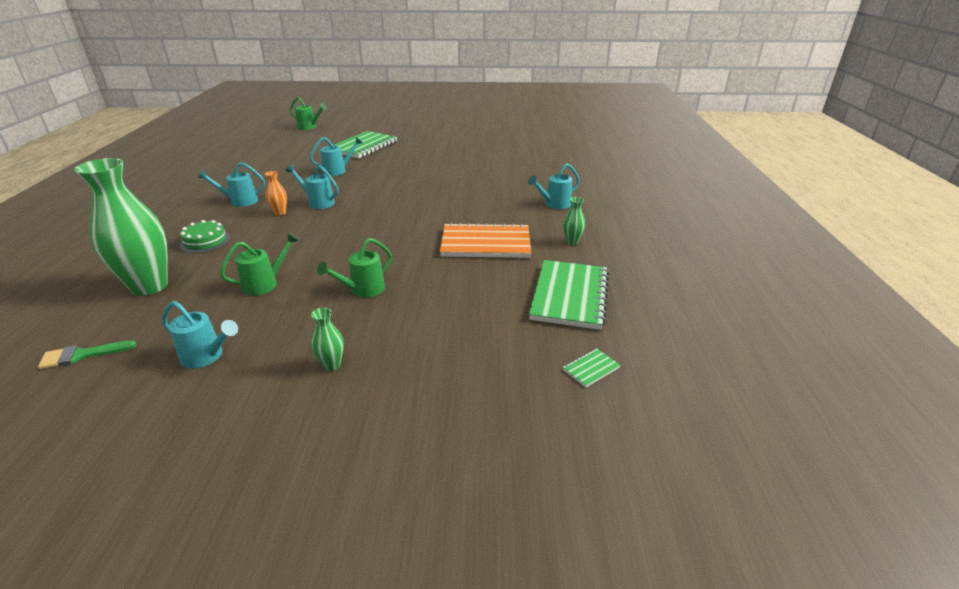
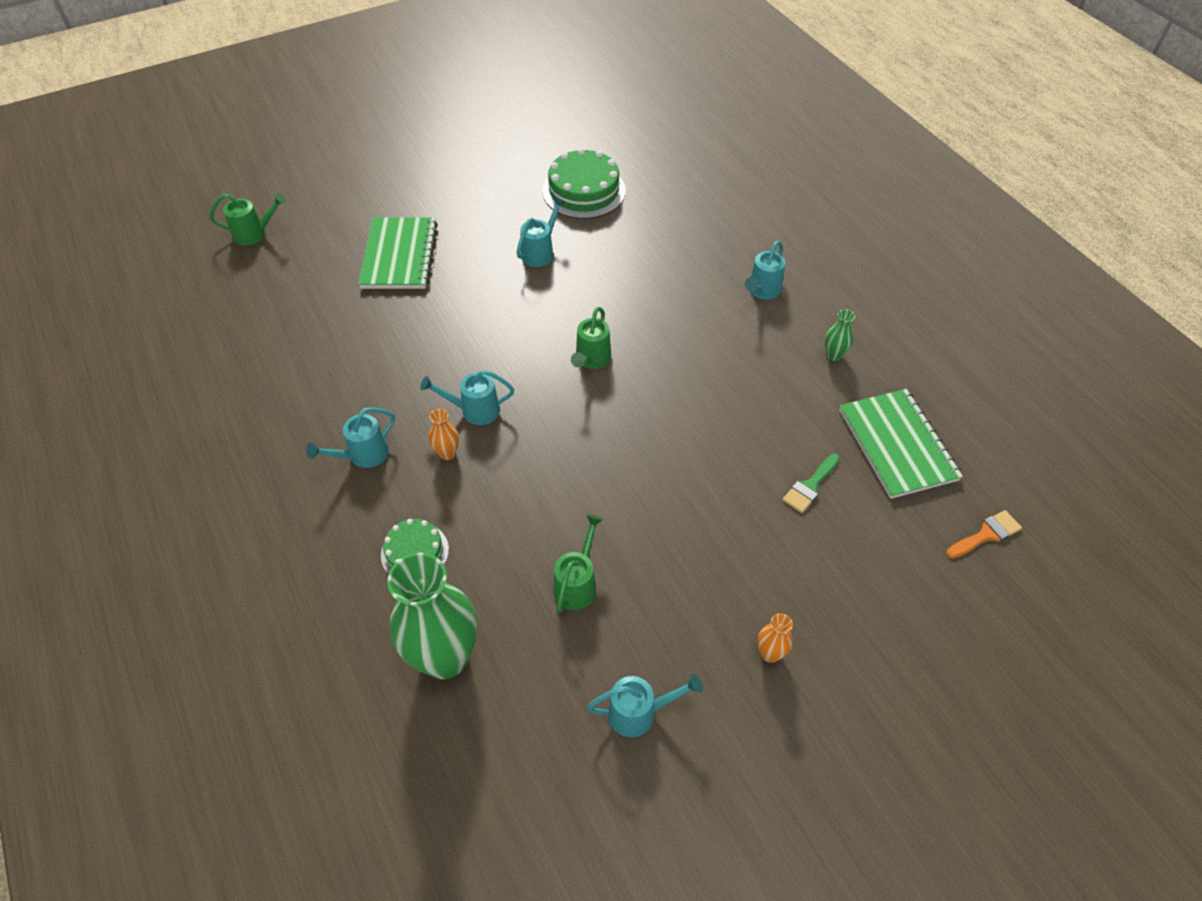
camera: 30 degrees left, 20 degrees up
green brush [38,340,137,369] -> green brush moved to [782,454,840,513]
turquoise watering can [310,137,362,176] -> turquoise watering can moved to [517,197,566,267]
green vase [311,308,344,371] -> orange vase [758,613,793,663]
green watering can [317,238,392,297] -> green watering can moved to [571,307,611,369]
orange notebook [440,222,531,258] -> none
green notebook [563,348,621,388] -> orange brush [946,510,1022,559]
none -> green cake [542,148,626,219]

